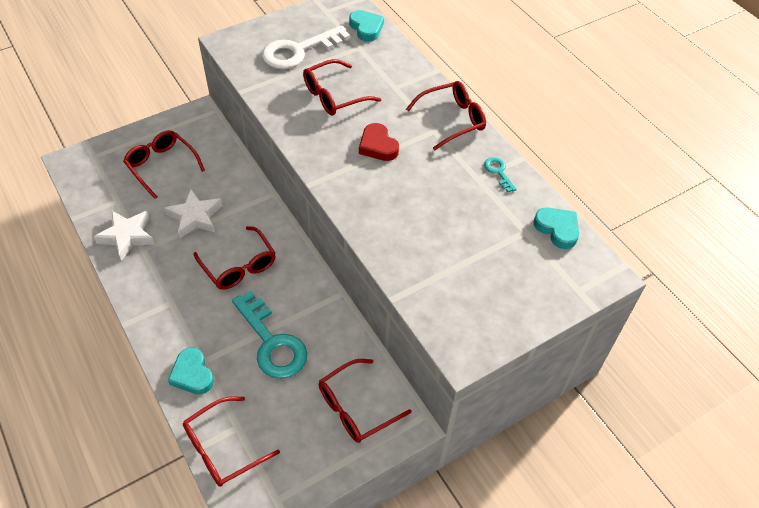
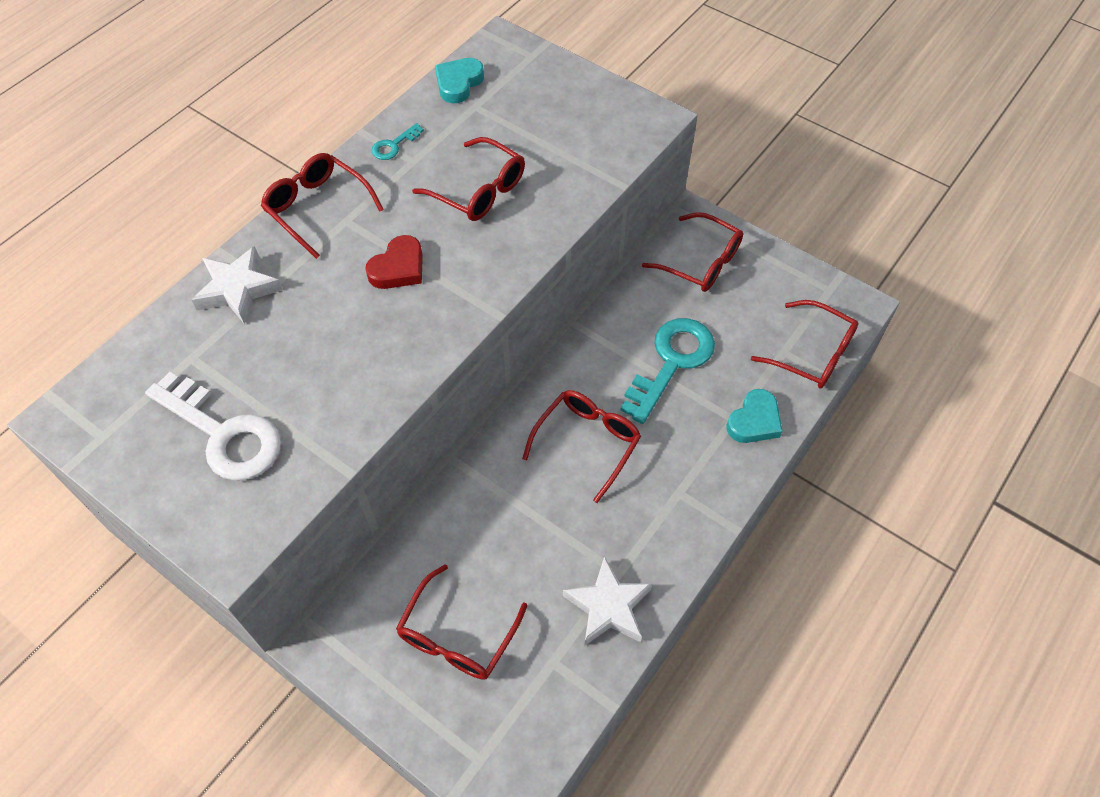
camera: 110 degrees left, 5 degrees up
white star [164,189,223,238] -> white star moved to [191,246,282,324]
red glasses [303,59,381,116] -> red glasses moved to [412,137,525,221]
turquoise heart [349,10,384,42] -> none

